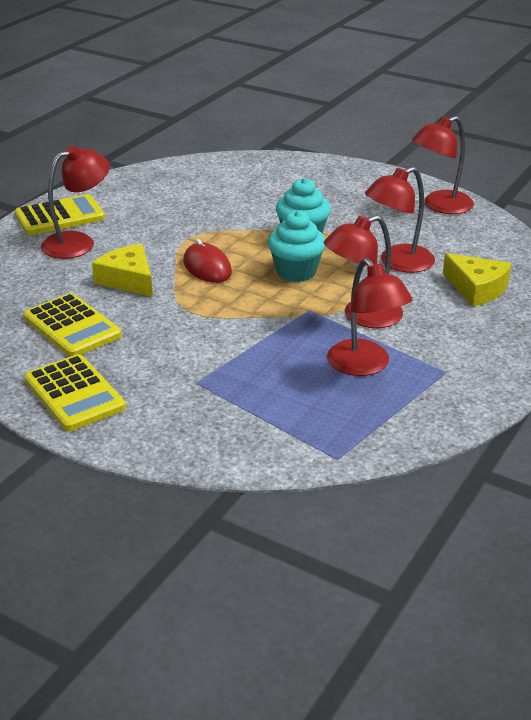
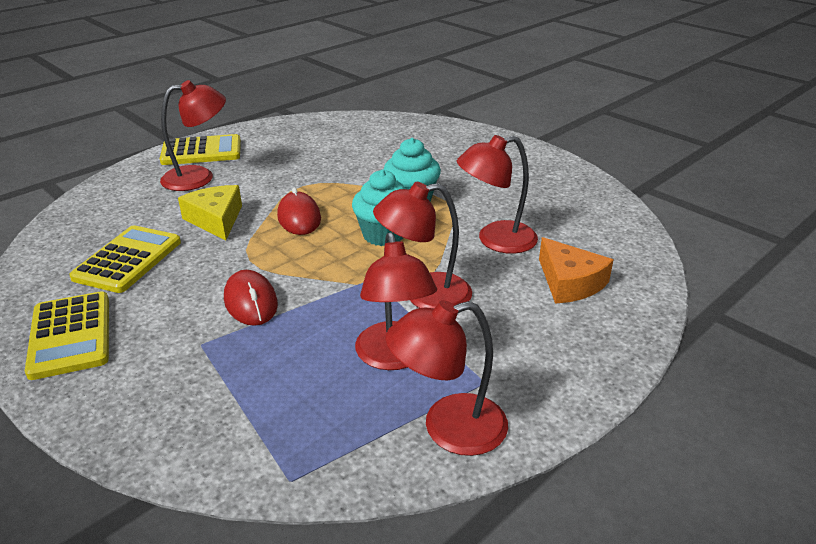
camera: 15 degrees right, 0 degrees up
yellow calculator [23,293,122,357] -> yellow calculator turned 135 degrees counterclockwise [69,225,181,293]
red lamp [412,116,474,214] -> red lamp moved to [386,300,508,456]
yellow cheese [443,253,511,307] -> orange cheese [539,237,614,304]
none -> red mouse [224,270,278,326]

